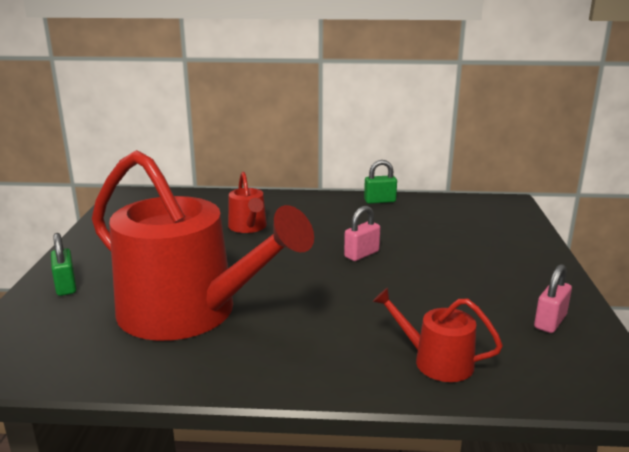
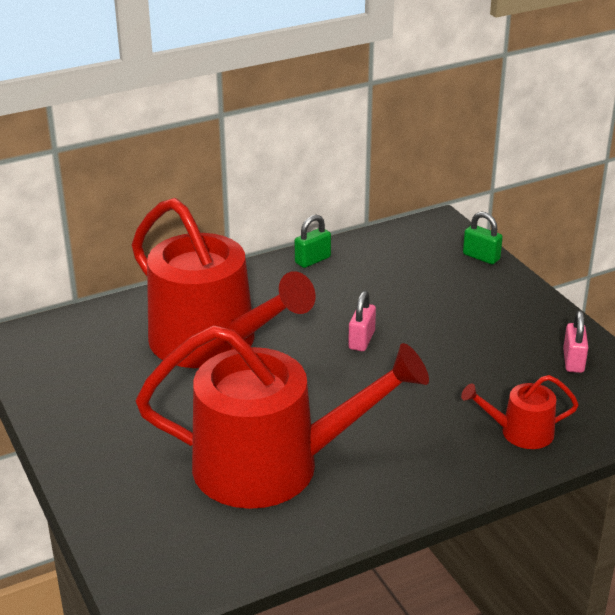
camera: 30 degrees left, 10 degrees up
green padlock [51,233,76,296] -> green padlock moved to [463,212,503,264]
red watering can [228,172,267,233] -> red watering can [132,198,316,368], size x2.31

